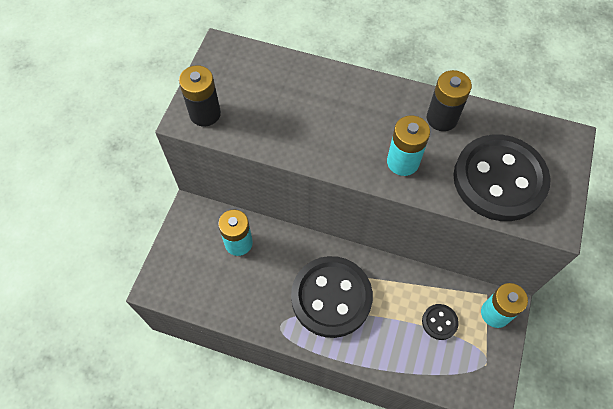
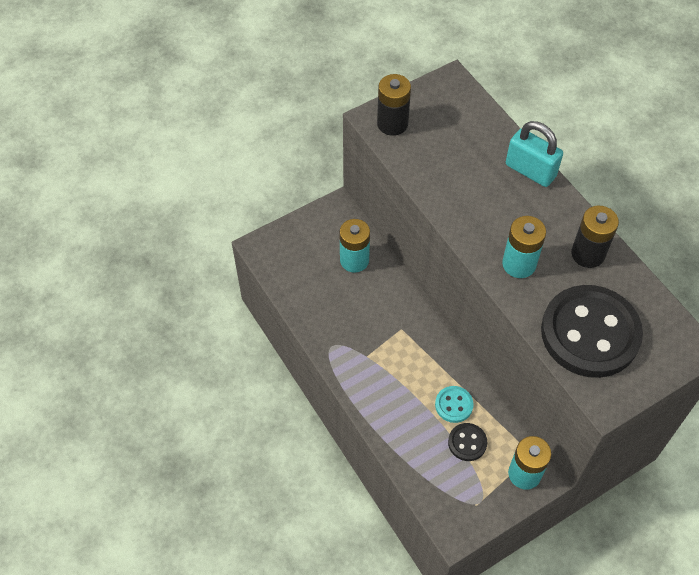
camera: 40 degrees right, 5 degrees down
black button [291,256,373,338] -> none
none -> turquoise button [435,386,474,423]
none -> turquoise padlock [506,121,563,187]

